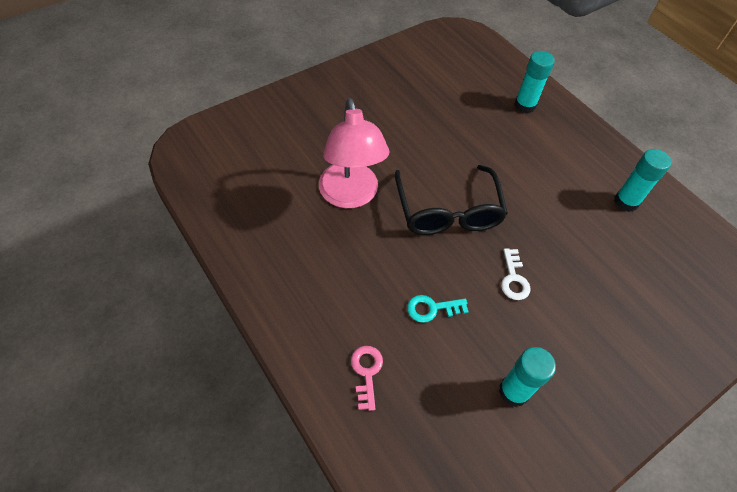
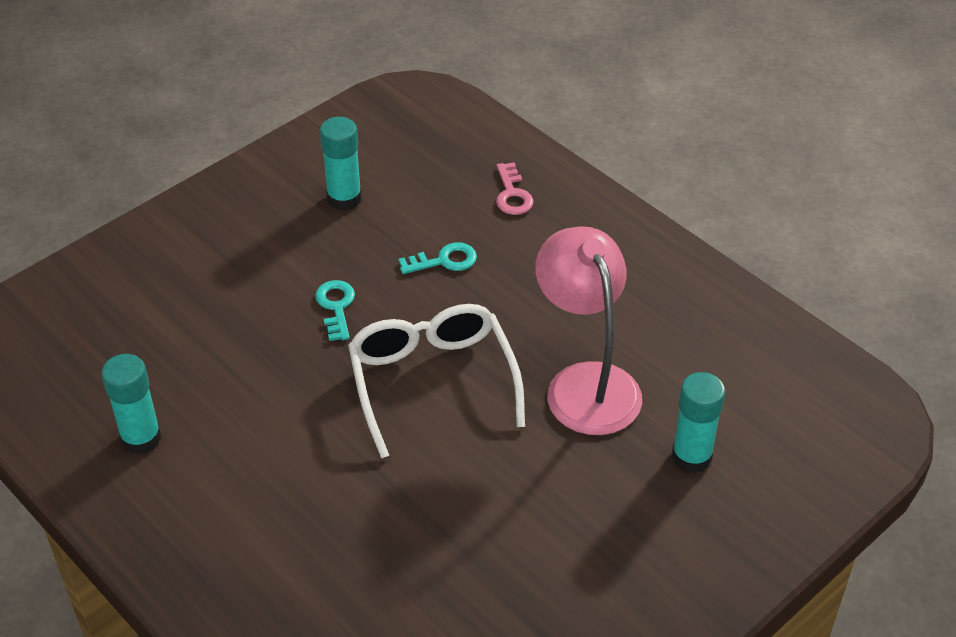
camera: 175 degrees right, 10 degrees down
black glasses [395,165,508,235] -> white glasses [348,304,525,458]
white key [501,248,531,300] -> turquoise key [315,280,355,341]
turquoise glue stick [514,51,555,114] -> turquoise glue stick moved to [672,372,725,473]

